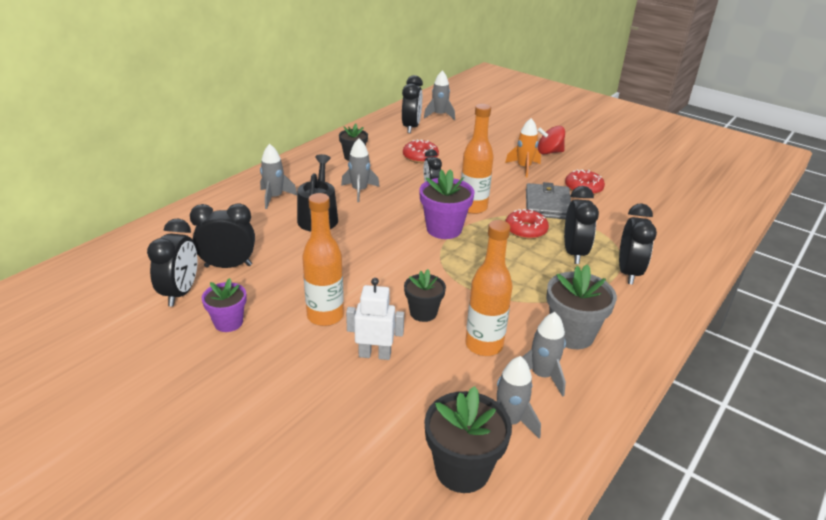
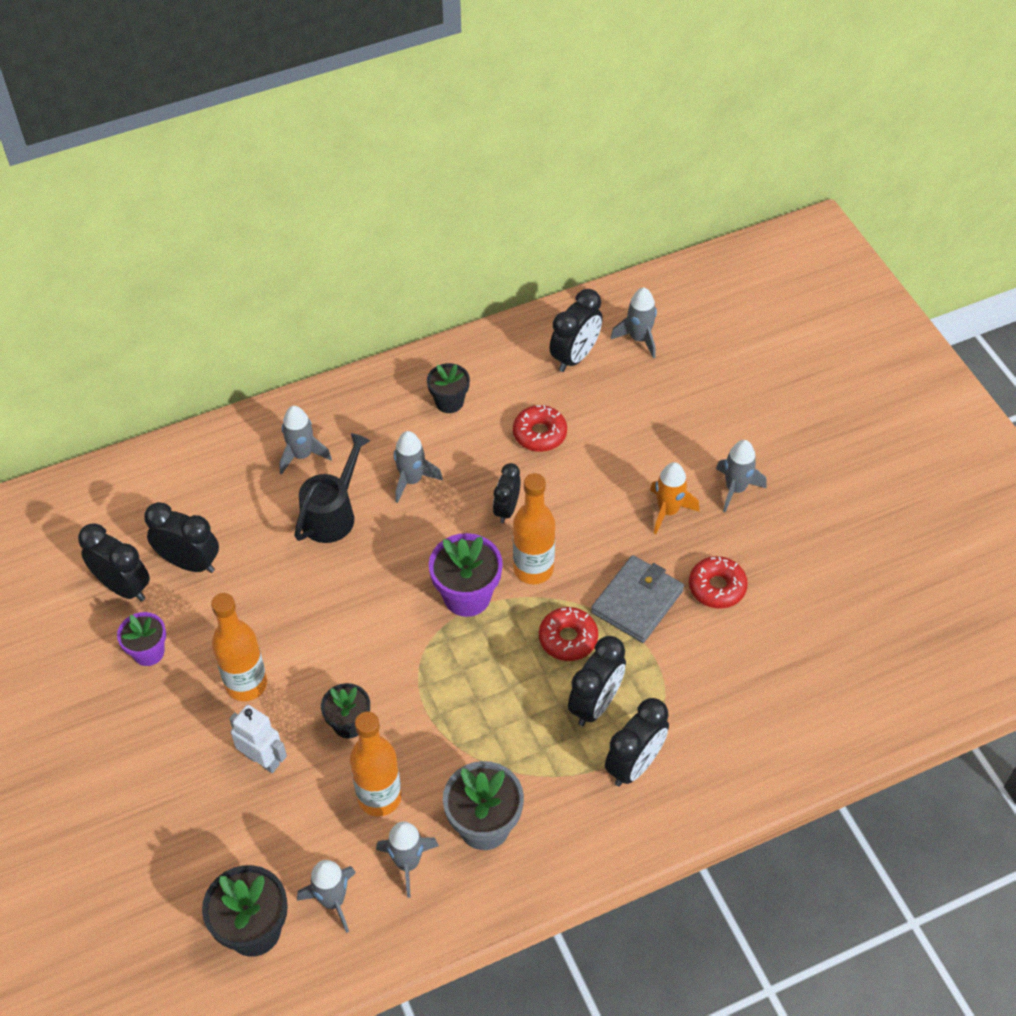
camera: 30 degrees right, 20 degrees up
black clock [147,219,197,307] -> black clock turned 90 degrees counterclockwise [78,523,150,601]
red spinning top [538,126,565,154] -> grey rocket [716,440,767,512]

